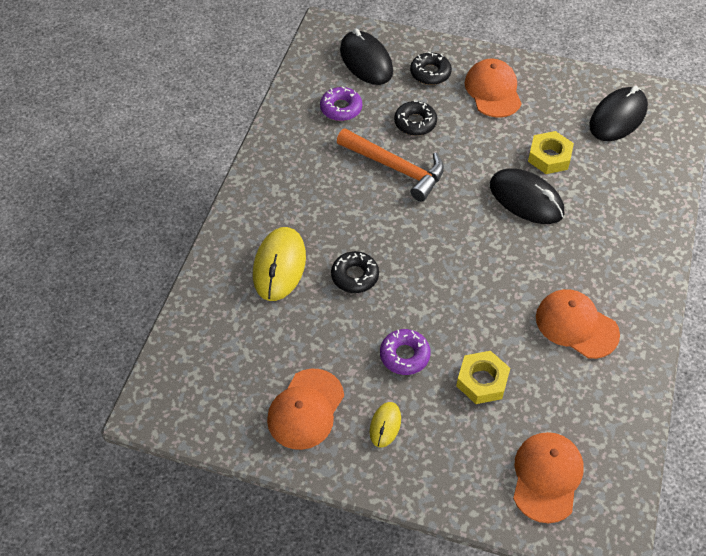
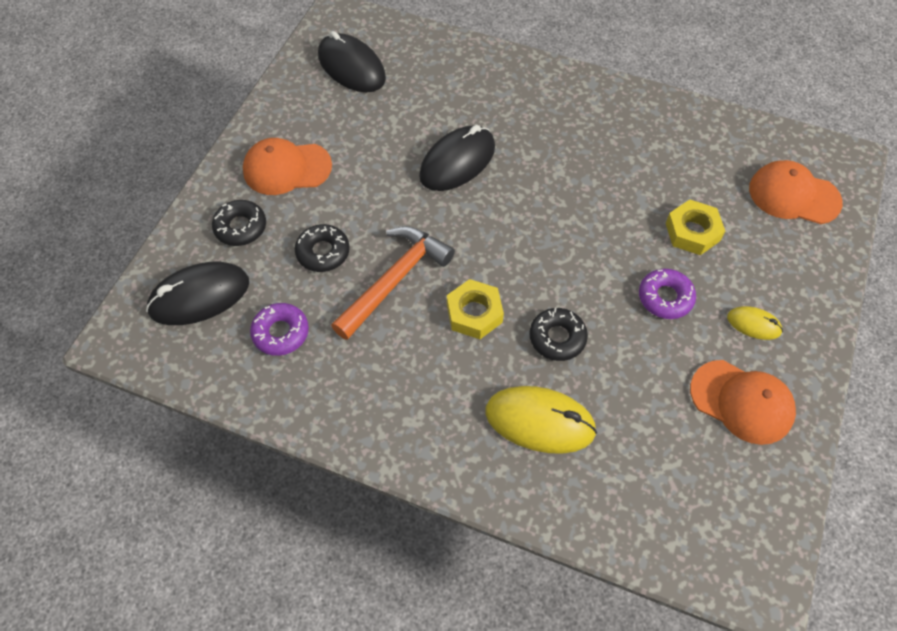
camera: 85 degrees left, 5 degrees up
yellow nut [528,131,574,174] -> yellow nut moved to [447,279,504,339]
orange cap [536,289,620,359] -> none

